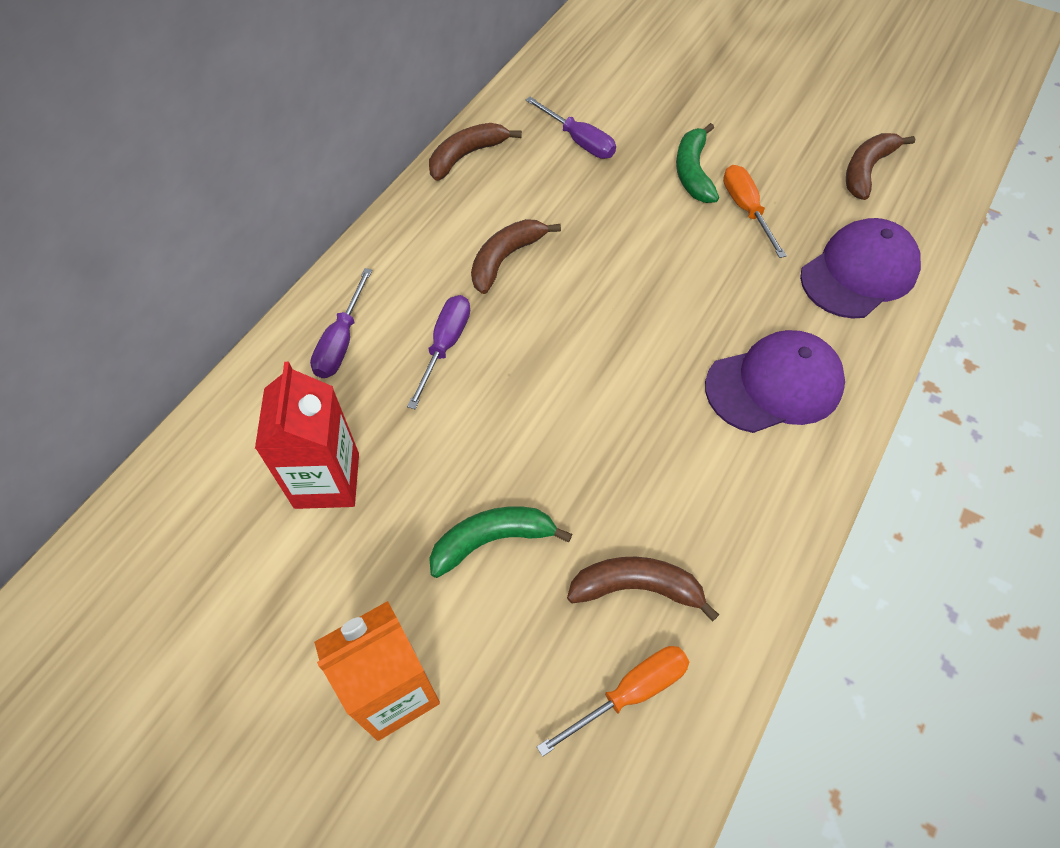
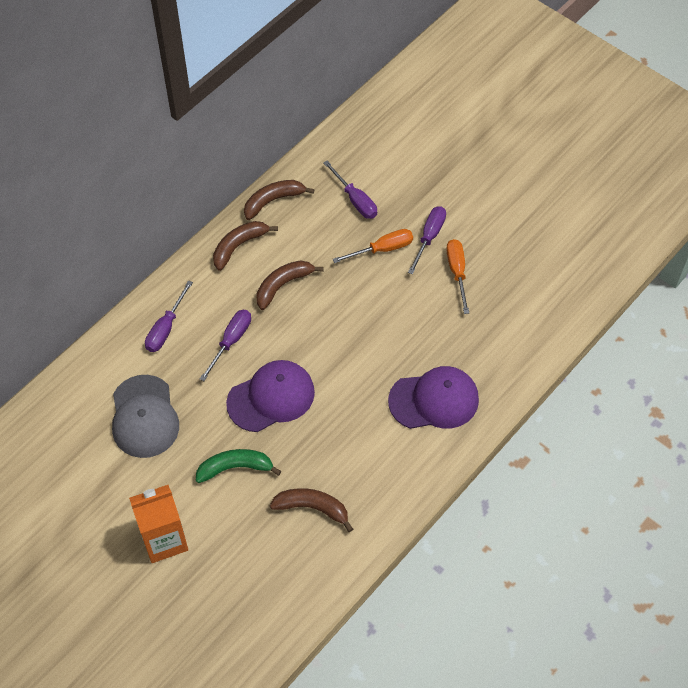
camera: 10 degrees right, 0 degrees up
red carton [255,362,359,509] -> grey cap [112,375,179,458]
orange screwdriver [537,646,689,757] -> orange screwdriver moved to [333,229,413,263]
green banana [676,123,719,203] -> purple screwdriver [408,206,446,274]
purple cap [800,218,921,319] -> purple cap moved to [226,360,315,432]
brown banana [846,133,915,200] -> brown banana moved to [213,221,278,271]

